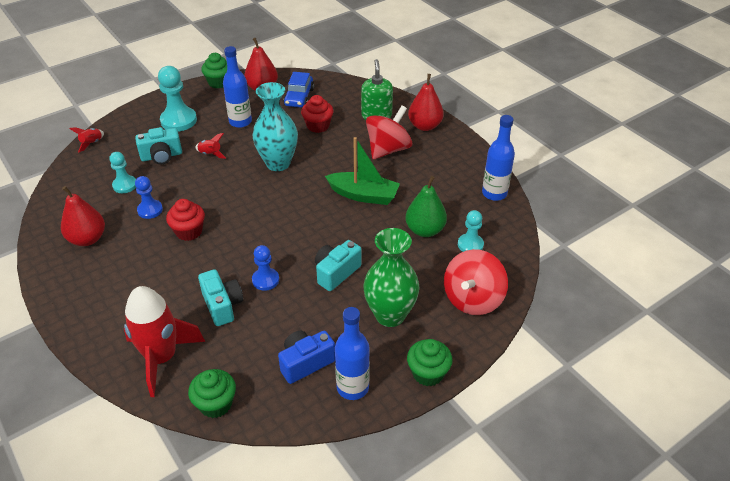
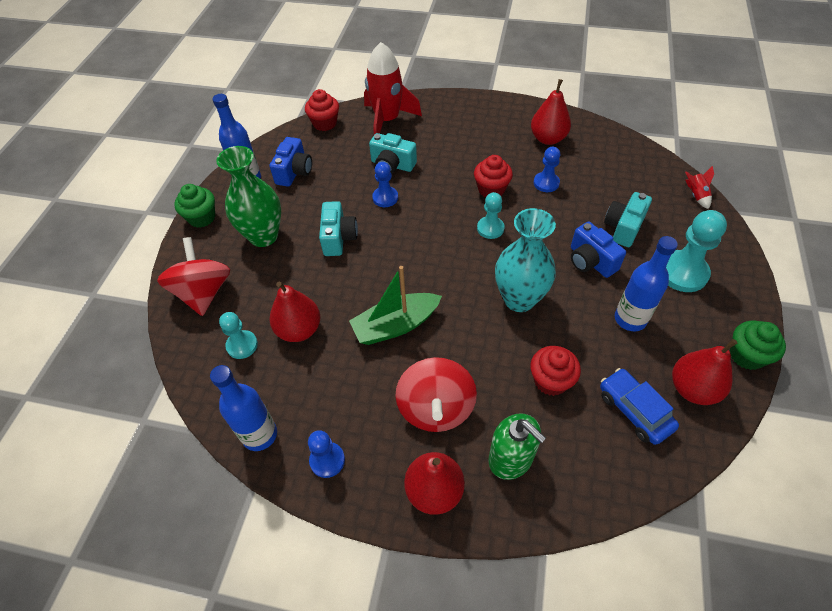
camera: 140 degrees right, 10 degrees up
turquoise pawn [109,152,136,193] -> turquoise pawn moved to [477,192,505,239]
green cupcake [188,369,236,418] -> red cupcake [305,89,339,131]
red rocket [195,133,226,159] -> blue camera [571,222,626,278]
green pear [406,176,447,237] -> red pear [270,282,320,342]
none -> blue pawn [308,430,345,478]

